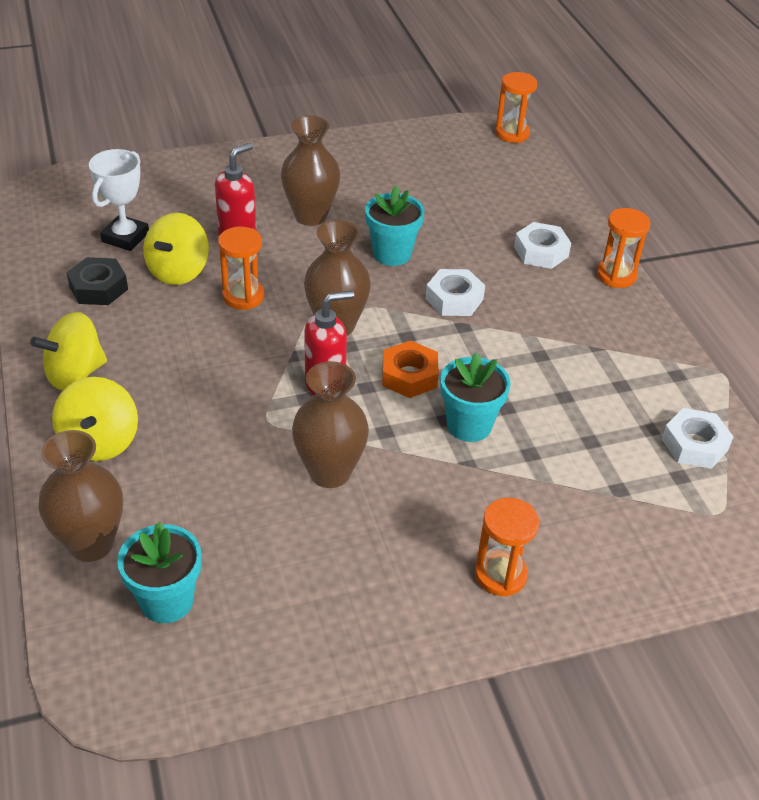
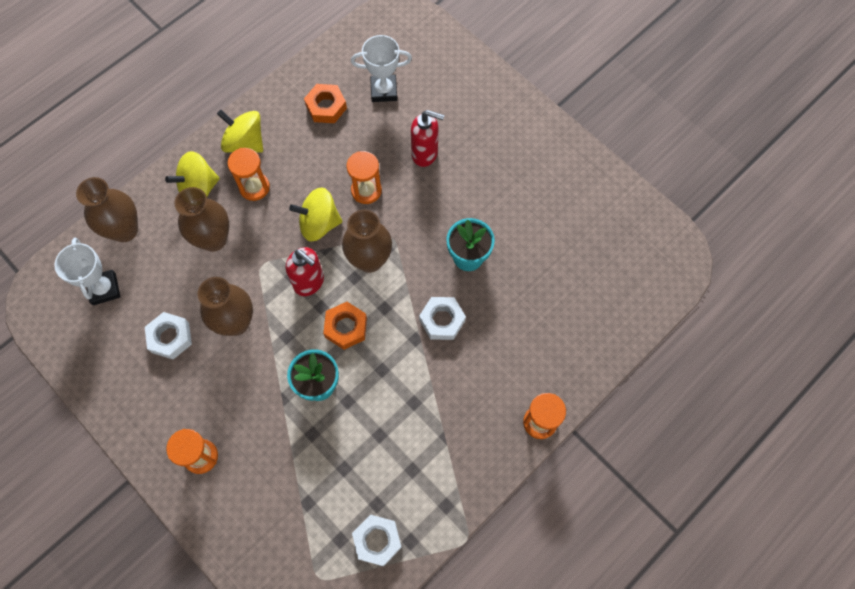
camera: 65 degrees right, 25 degrees up
black nut [67,257,128,305] -> orange nut [304,84,347,123]
turquoise flower pot [117,522,201,623] -> white trophy [55,238,121,305]
yellow spinning top [143,213,209,285] -> yellow spinning top moved to [289,188,342,241]
brown vase [281,116,340,226] -> brown vase moved to [175,187,229,252]
orange hourglass [495,72,537,143] -> orange hourglass moved to [228,148,270,201]
white nut [514,222,571,269] -> white nut moved to [145,312,192,359]

